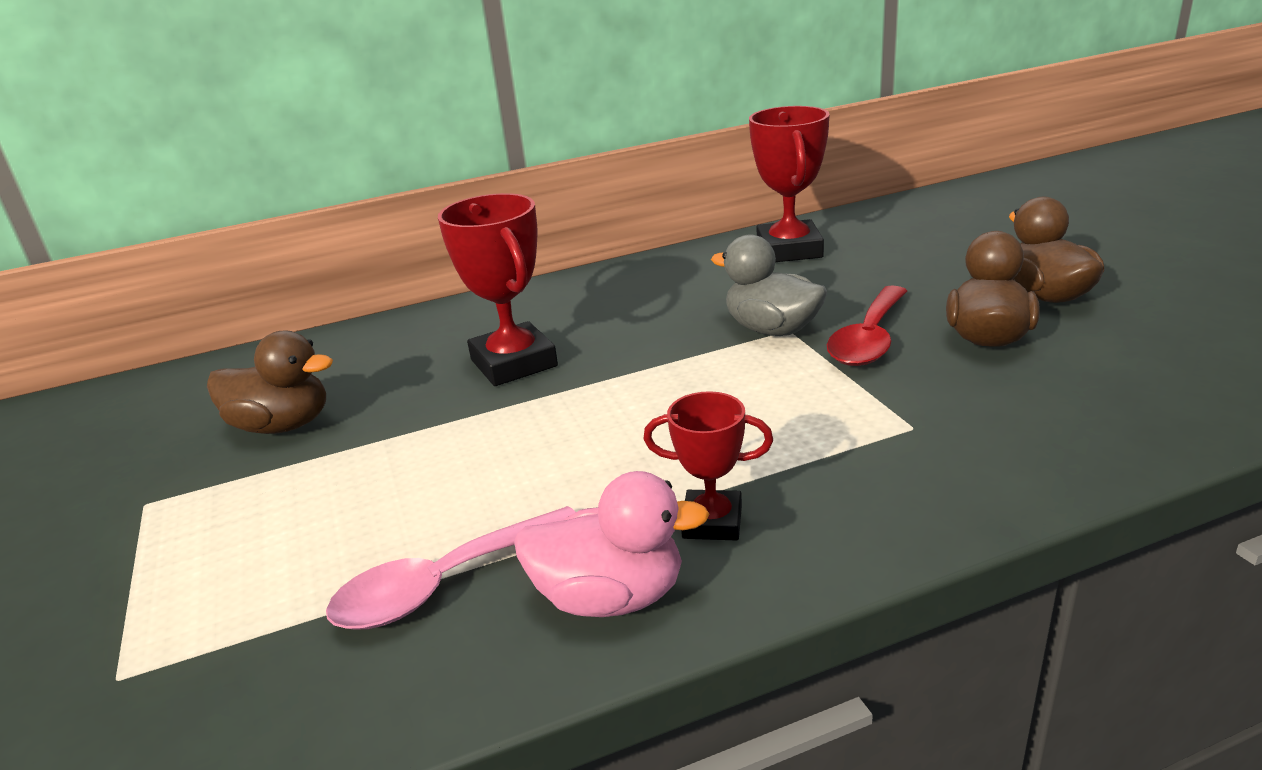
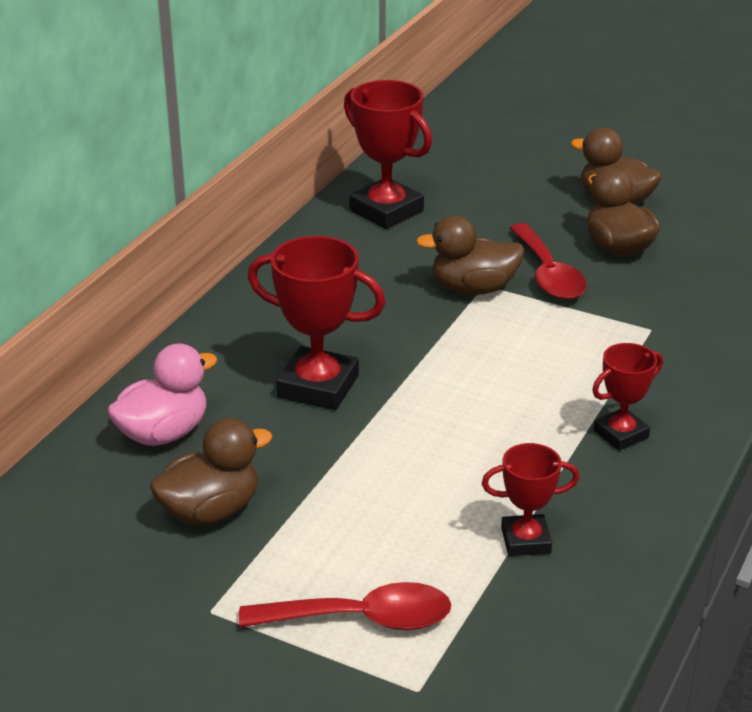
camera: 45 degrees left, 5 degrees up
pink spoon [326,506,576,630] -> red trophy [482,443,579,556]
pink duck [514,471,710,617] -> pink duck moved to [107,343,217,446]
grey duck [711,234,827,336] -> brown duck [416,215,524,295]
none -> red spoon [239,582,451,630]

